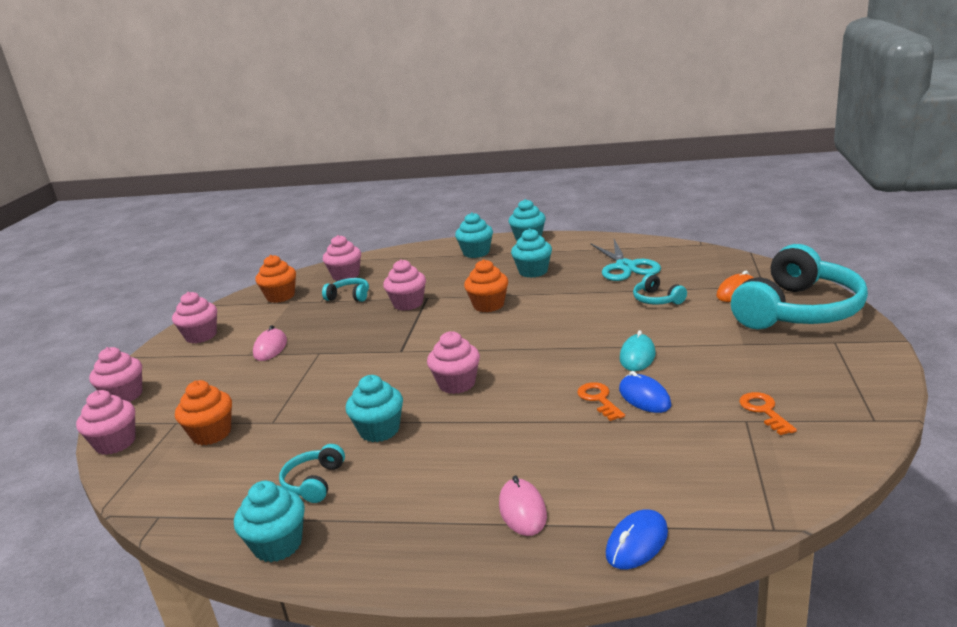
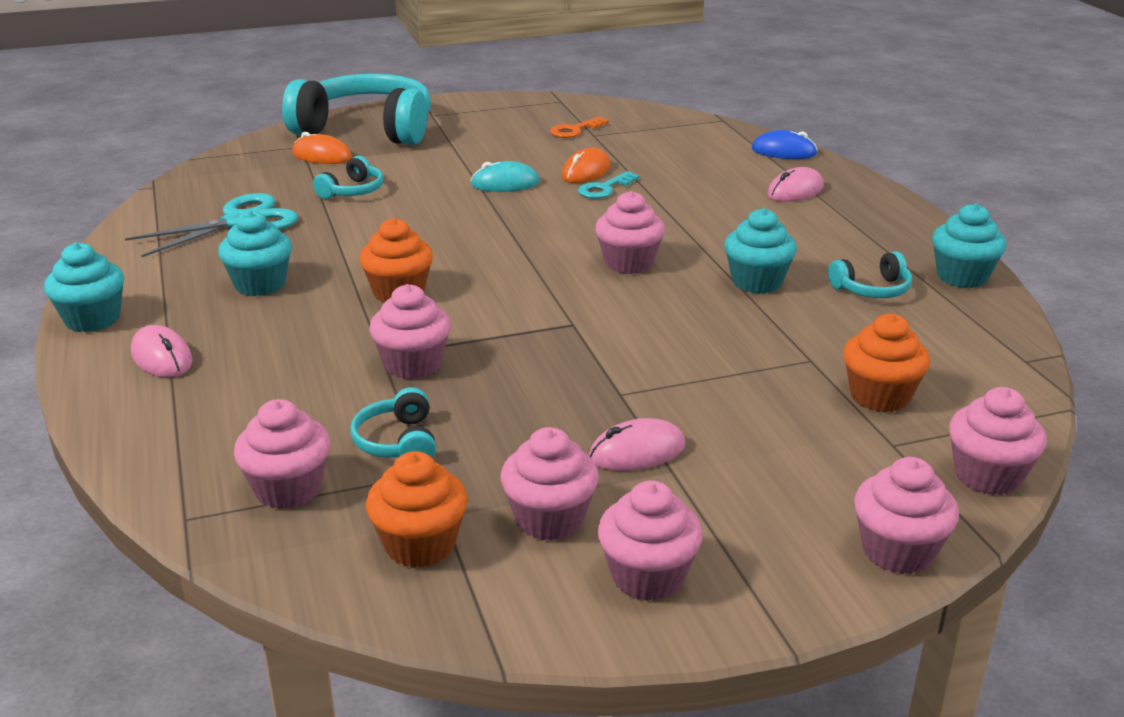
camera: 120 degrees left, 5 degrees up
turquoise cupcake [455,212,493,258] -> pink mouse [131,325,192,377]
orange key [577,382,625,421] -> turquoise key [578,171,639,199]
blue mouse [619,371,671,413] -> orange mouse [562,148,611,183]
none -> pink cupcake [501,427,599,541]

